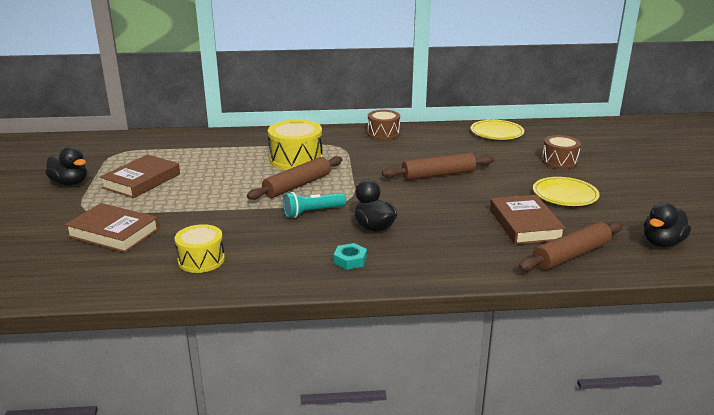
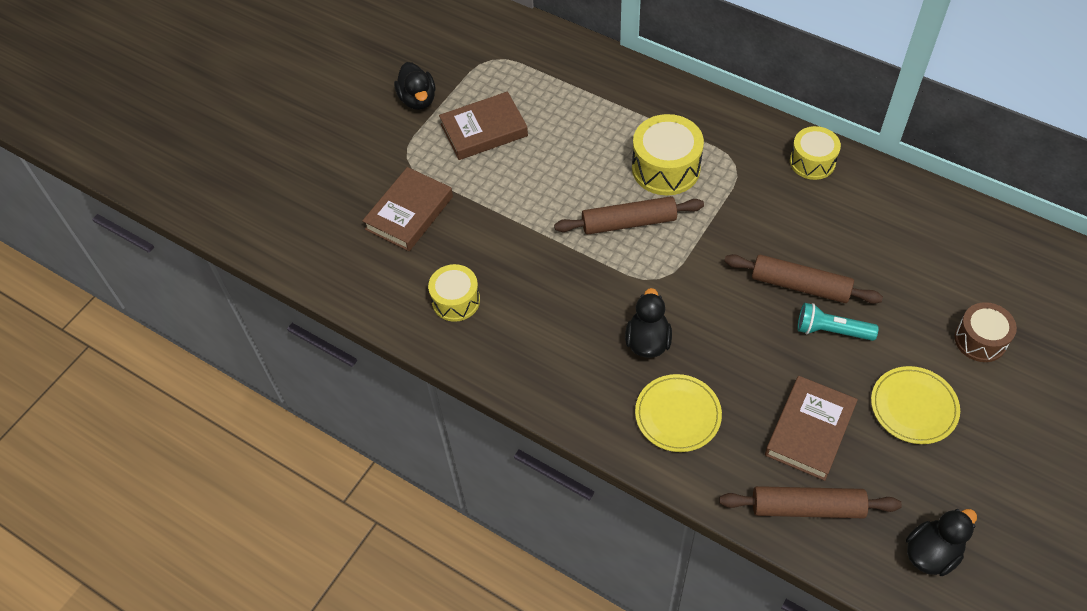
camera: 40 degrees right, 30 degrees up
brown book [65,203,159,253] -> brown book turned 60 degrees clockwise [362,167,453,251]
turquoise flashlight [283,192,346,218] -> turquoise flashlight moved to [797,303,879,341]
turquoise nut [334,243,367,270] -> none
brown drum [368,110,400,140] -> yellow drum [790,126,841,180]
yellow plate [471,120,524,140] -> yellow plate moved to [635,374,722,452]
black duck [644,203,691,247] -> black duck turned 150 degrees clockwise [906,509,977,576]

